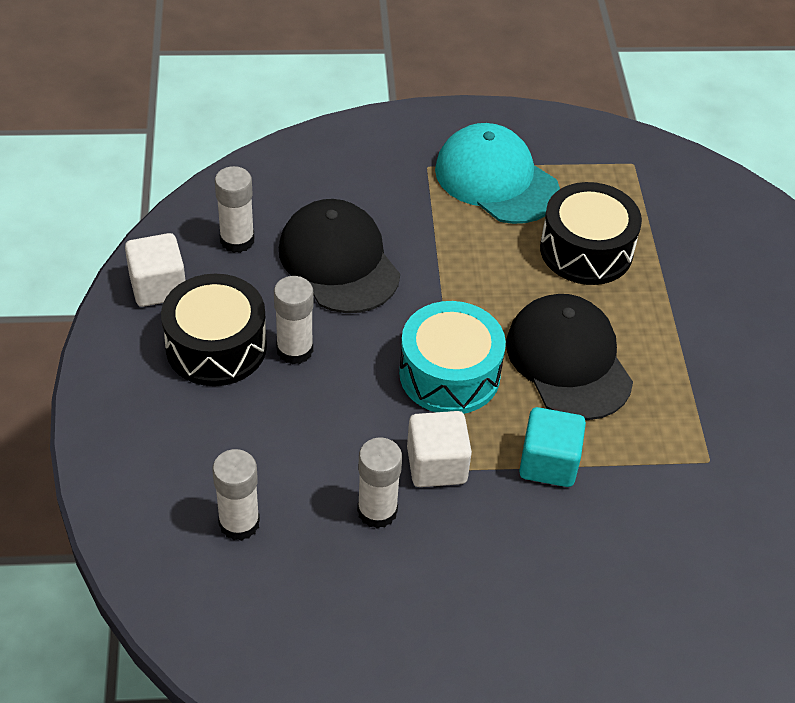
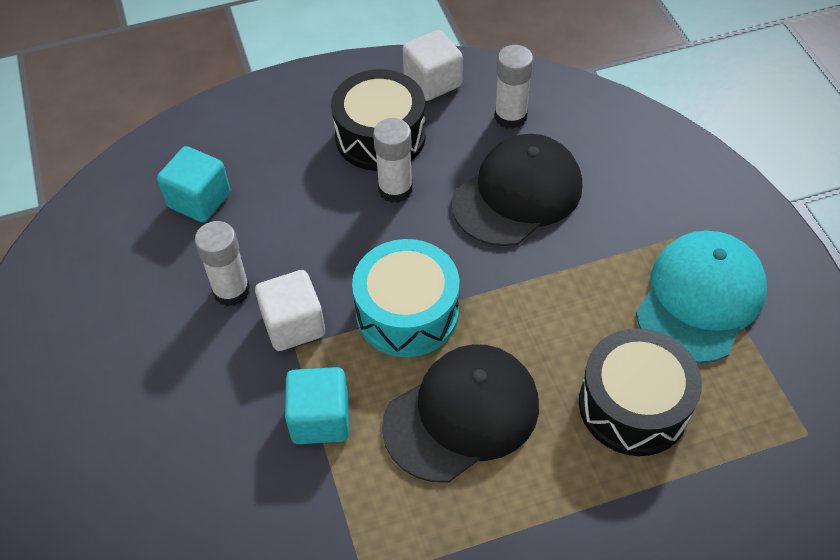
camera: 80 degrees right, 5 degrees up
white glue stick [212,449,260,541] -> turquoise cube [157,146,230,222]

